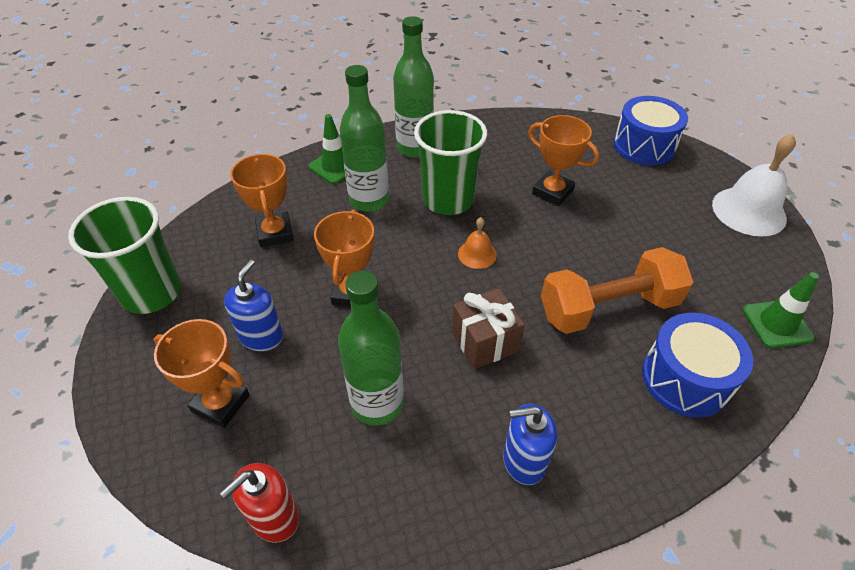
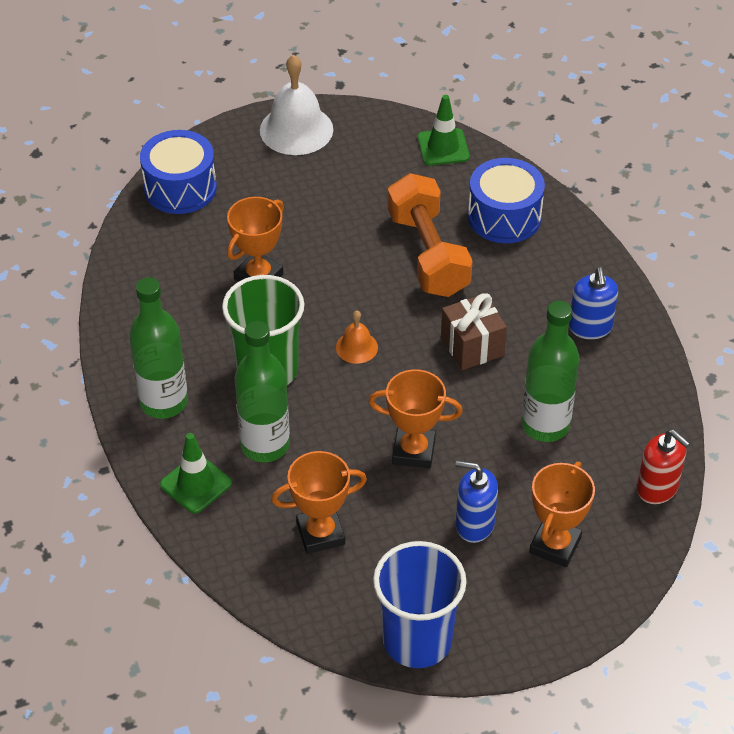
camera: 90 degrees left, 0 degrees up
green cup [68,197,181,314] -> blue cup [373,541,467,668]

